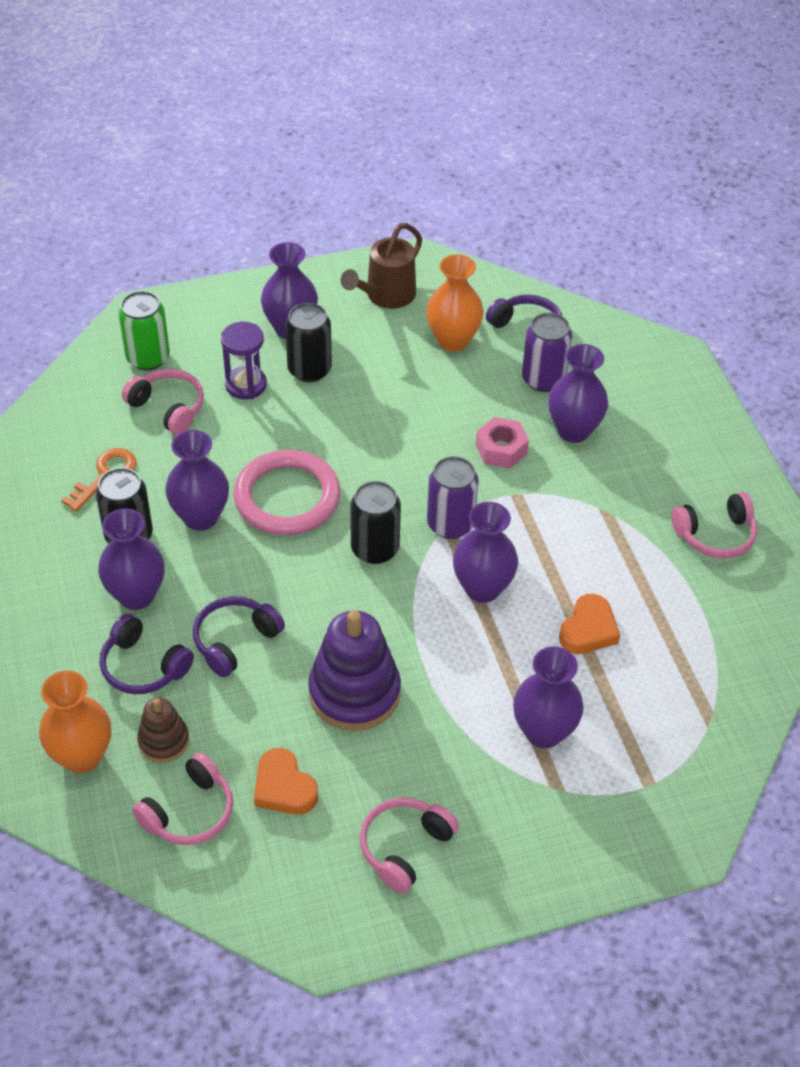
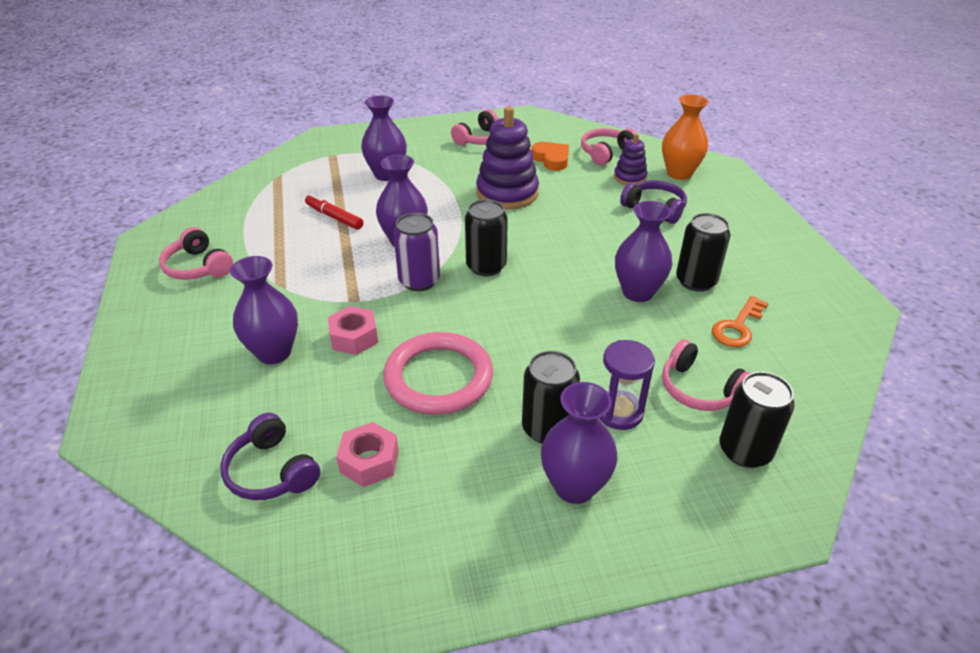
camera: 175 degrees left, 10 degrees down
purple vase [98,508,165,610] -> none
green can [119,291,170,370] -> black can [720,372,795,468]
brown stacking toy [137,698,189,763] -> purple stacking toy [614,133,647,185]
purple headphones [193,596,285,677] -> none
pink ring [234,450,340,535] -> pink ring moved to [383,332,493,415]
brown watering can [341,223,422,309] -> none
orange vase [426,254,484,352] -> pink nut [336,422,399,487]
purple can [522,313,572,392] -> none
orange heart [559,594,620,654] -> red marker [305,194,363,230]
pink headphones [671,492,757,559] -> pink headphones turned 120 degrees counterclockwise [159,227,233,280]

